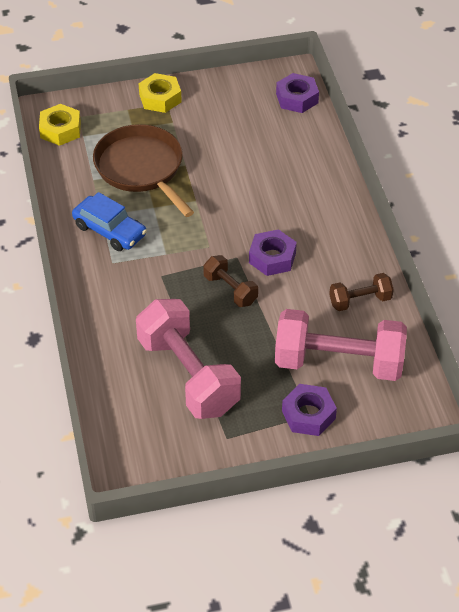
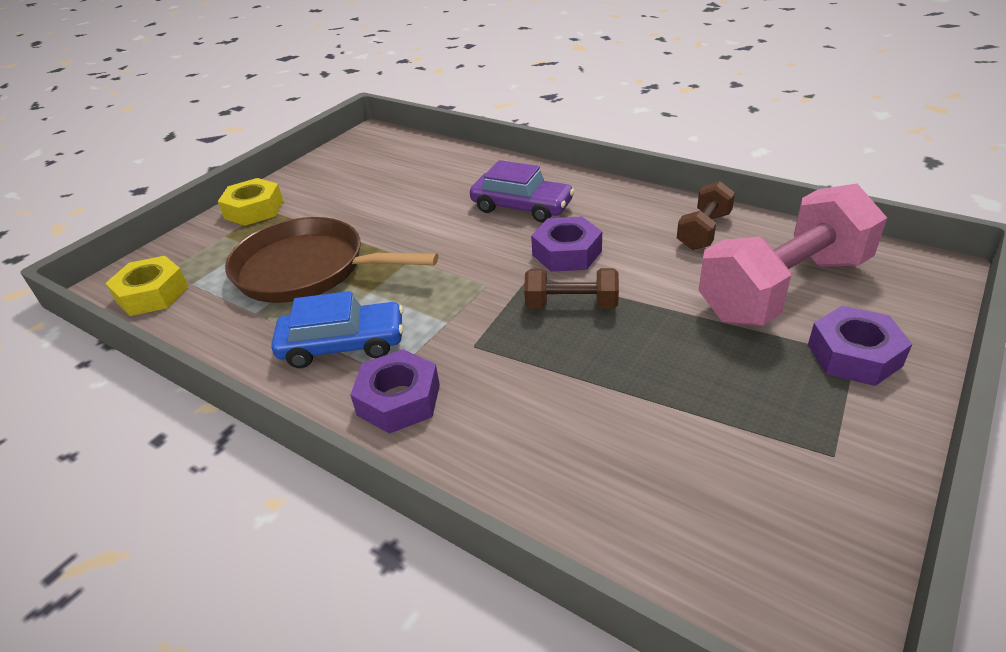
camera: 40 degrees left, 10 degrees down
pink dumbbell [136,299,241,419] -> none
purple nut [276,73,319,113] -> purple nut moved to [350,349,440,434]
none -> purple car [470,160,575,223]

